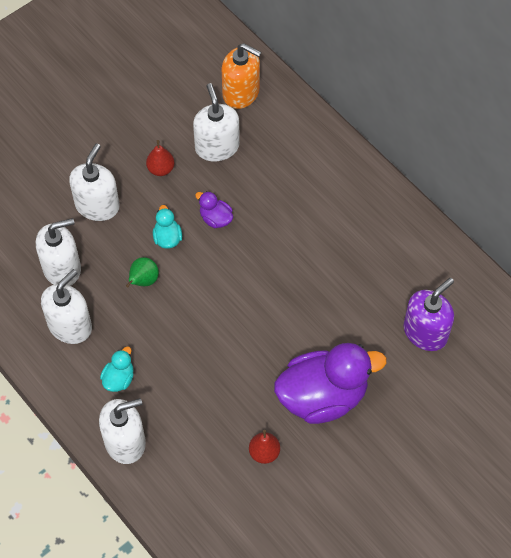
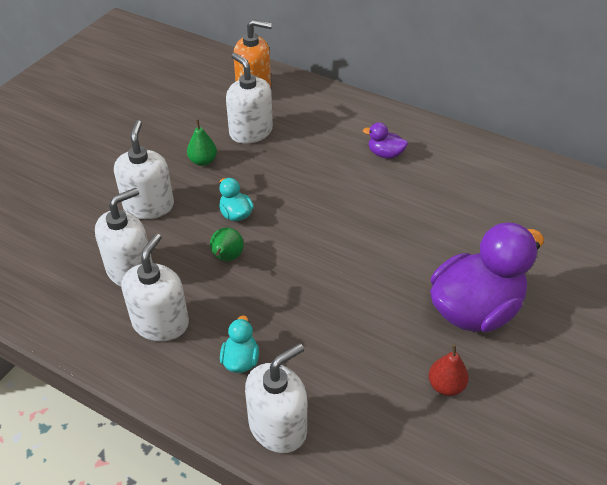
camera: 20 degrees left, 15 degrees down
red pear [146,140,174,176] -> green pear [187,119,217,166]
purple duck [195,191,233,228] -> purple duck moved to [363,122,408,159]
purple soap dispenser [404,278,454,351] -> none

